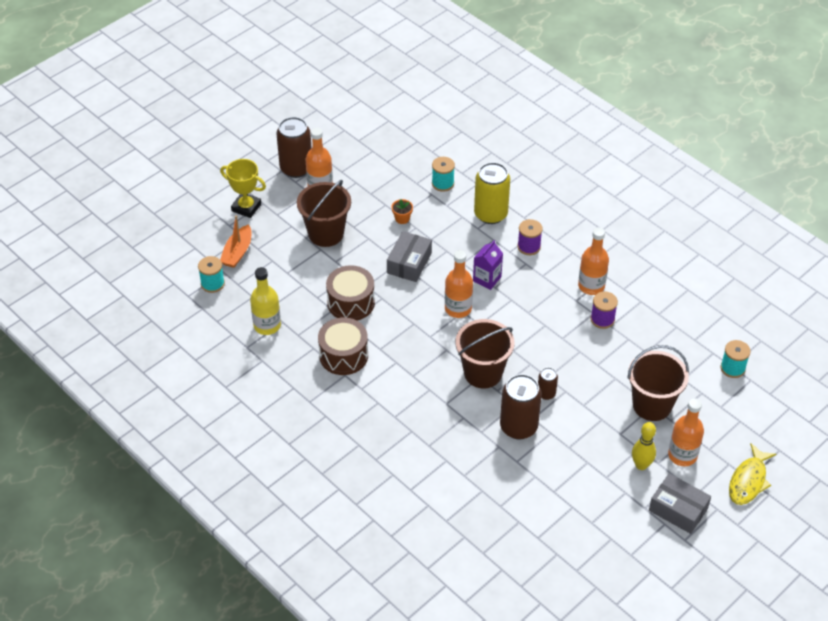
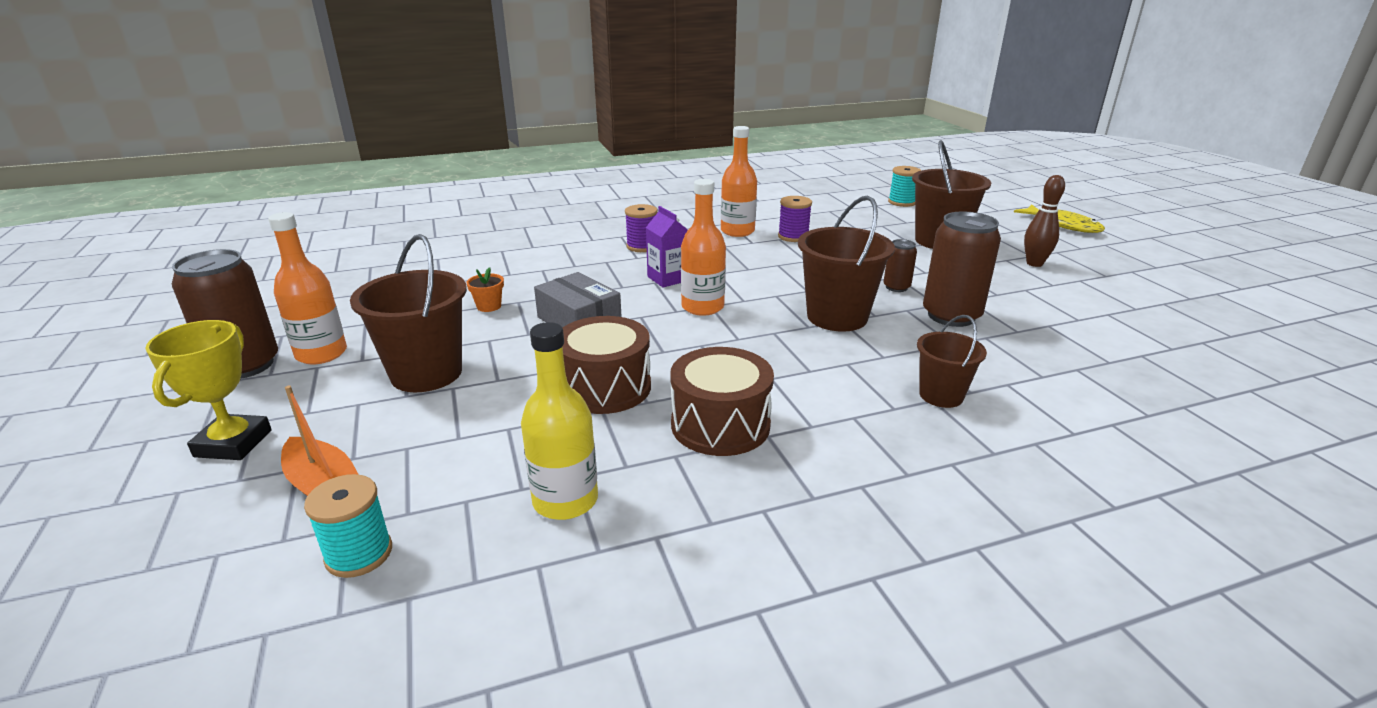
camera: 65 degrees left, 20 degrees down
yellow trophy [220,159,266,218] -> yellow trophy turned 45 degrees counterclockwise [145,320,272,460]
turquoise spool [432,157,455,192] -> none
yellow can [474,162,510,224] -> none
yellow bowling pin [632,422,656,470] -> brown bowling pin [1024,175,1065,267]
grey box [649,473,711,534] -> none
orange bottle [668,398,704,466] -> none
none -> brown bucket [917,315,987,408]

